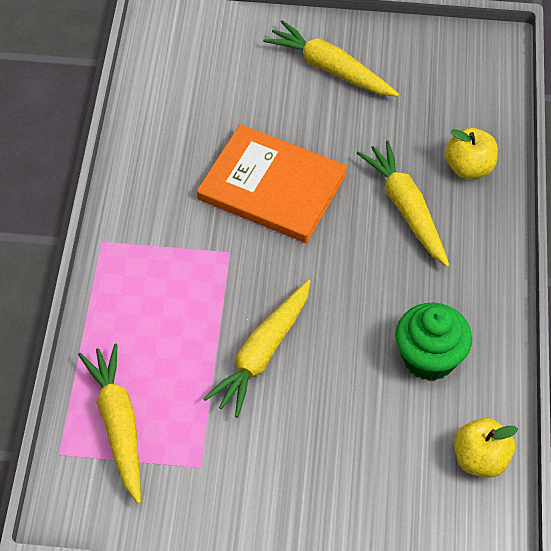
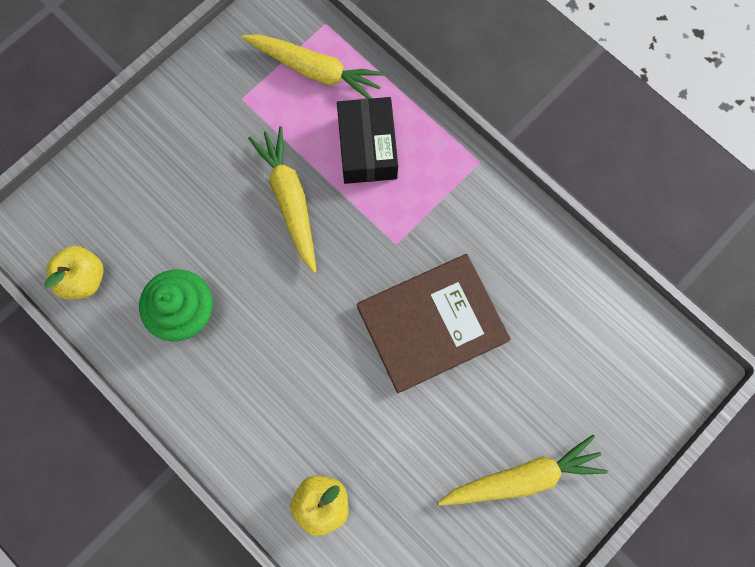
camera: 130 degrees right, 20 degrees up
orange book [197,124,347,243] -> brown book [357,254,511,393]
yellow carrot [357,141,449,267] -> none
none -> black box [337,97,398,184]

